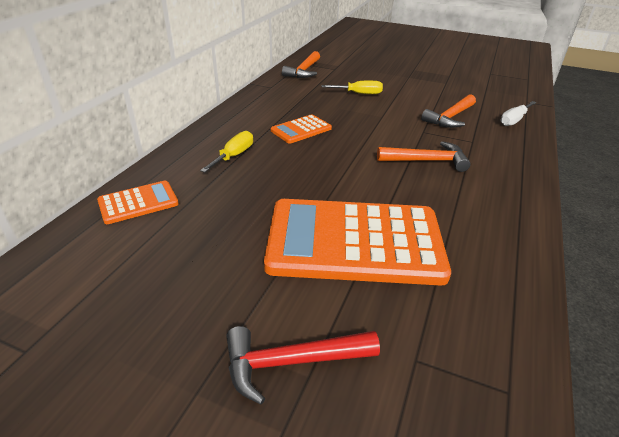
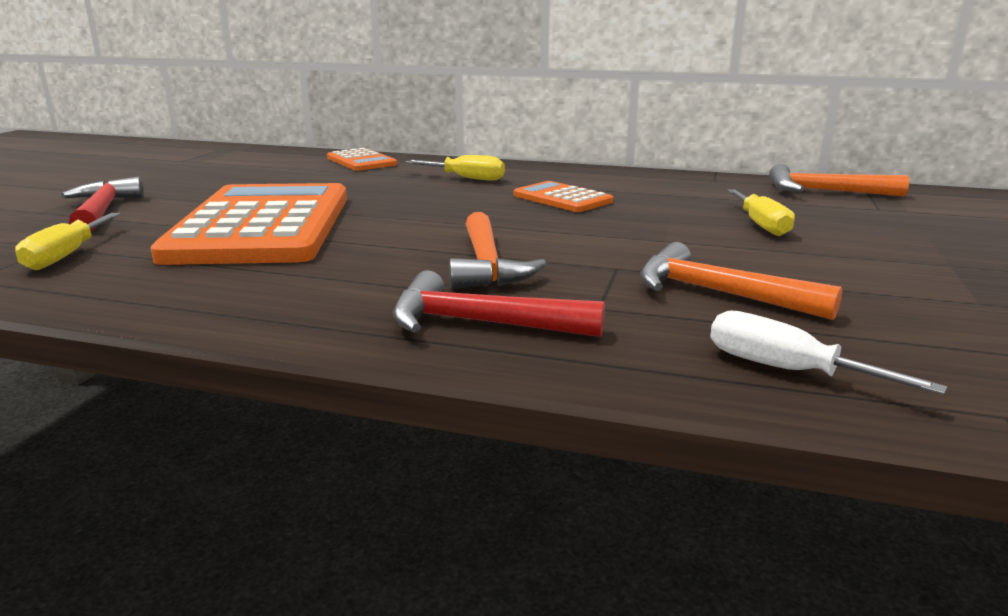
camera: 85 degrees right, 15 degrees down
none -> yellow screwdriver [15,213,121,270]
none -> red hammer [393,270,605,337]

